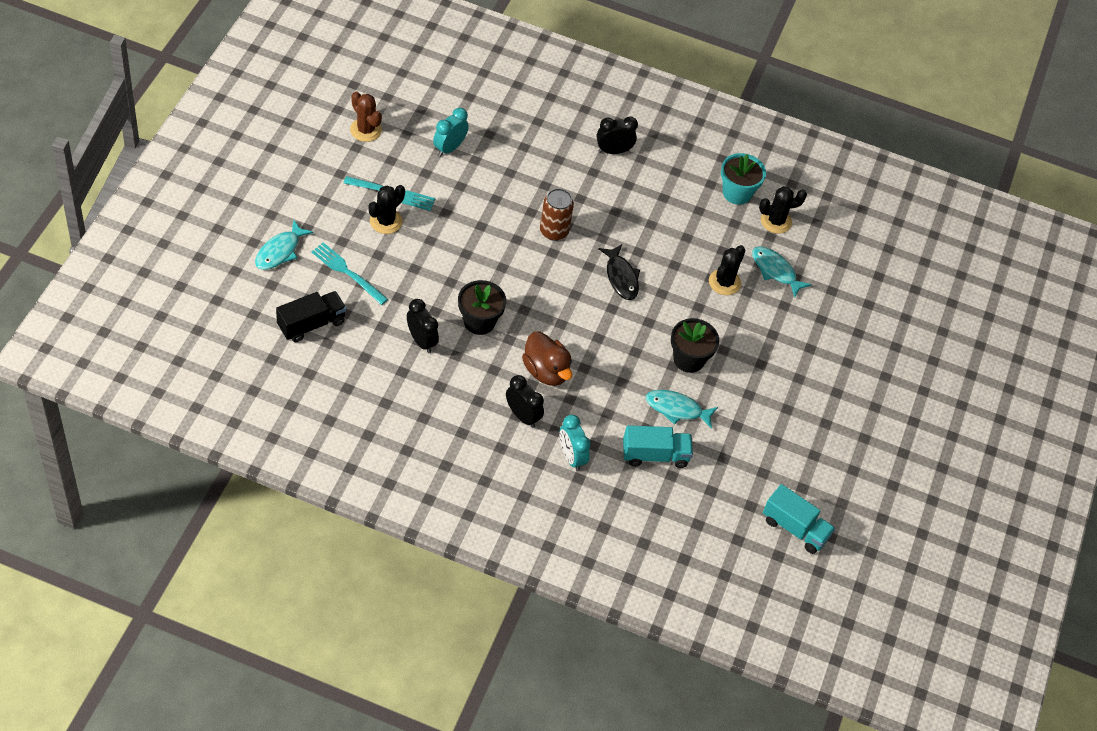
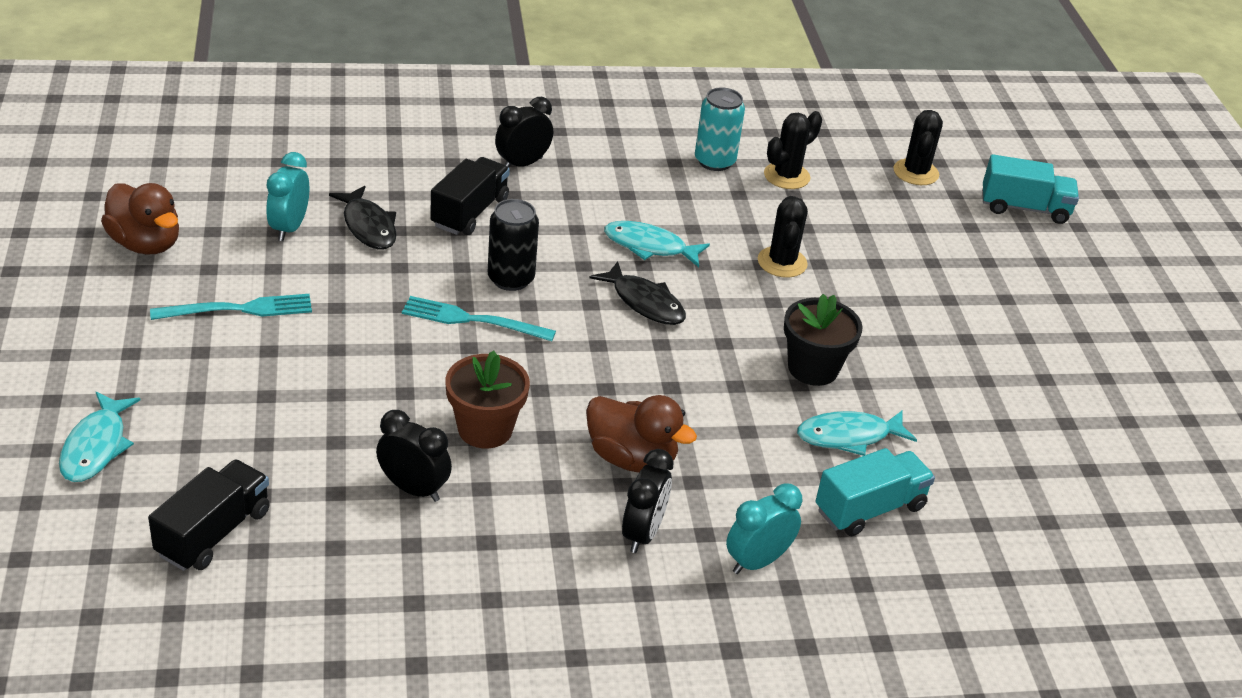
camera: 25 degrees left, 15 degrees down
turquoise fork [311,243,388,305] -> turquoise fork moved to [402,296,556,341]
brown cactus [350,92,382,142] -> brown duck [101,183,179,255]
black cactus [368,185,405,234] -> black cactus moved to [894,110,943,185]
black flower pot [458,280,506,335] -> brown flower pot [445,351,530,449]
black clock [506,375,544,428] -> black clock turned 90 degrees clockwise [622,449,674,553]
brown can [540,188,574,241] -> black can [488,199,539,291]
turquoise clock [560,415,591,471] -> turquoise clock turned 105 degrees clockwise [726,483,802,574]
turquoise flower pot [721,153,766,205] -> turquoise can [695,87,745,171]
turquoise fish [752,246,812,298] -> turquoise fish moved to [604,221,710,267]
turquoise truck [763,484,835,554] -> turquoise truck moved to [982,154,1079,224]
none -> black fish [329,186,397,250]
none -> black truck [430,157,510,235]

